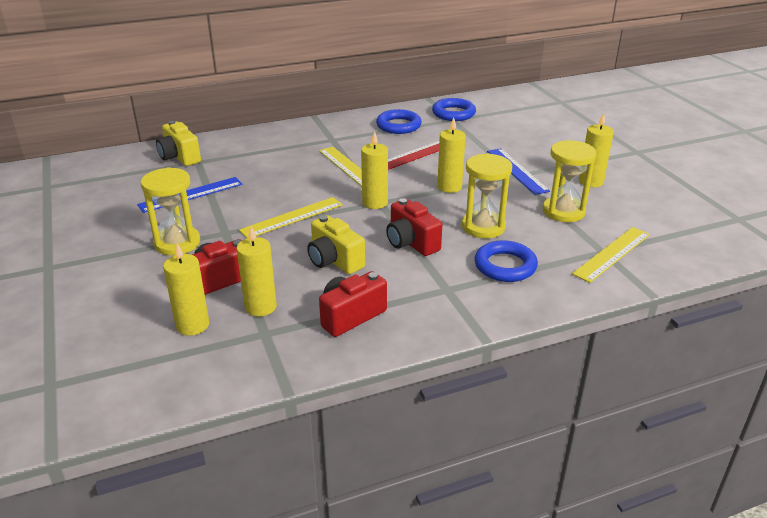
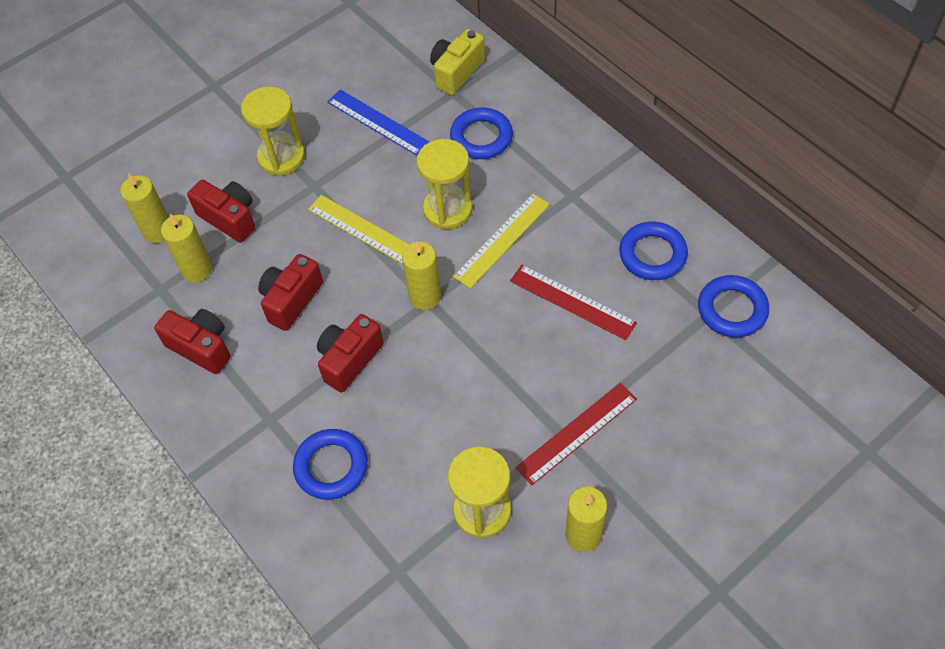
camera: 75 degrees right, 25 degrees up
yellow camera [307,215,365,274] -> red camera [258,254,323,331]
yellow candle [437,118,466,193] -> none
yellow hourglass [462,153,512,238] -> yellow hourglass moved to [416,139,473,229]
blue ruler [487,148,550,195] -> red ruler [515,383,637,485]
yellow ruler [572,227,650,283] -> none
none -> blue ring [450,108,513,159]

